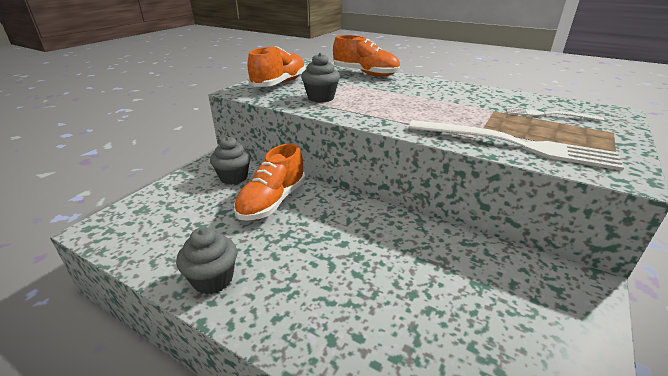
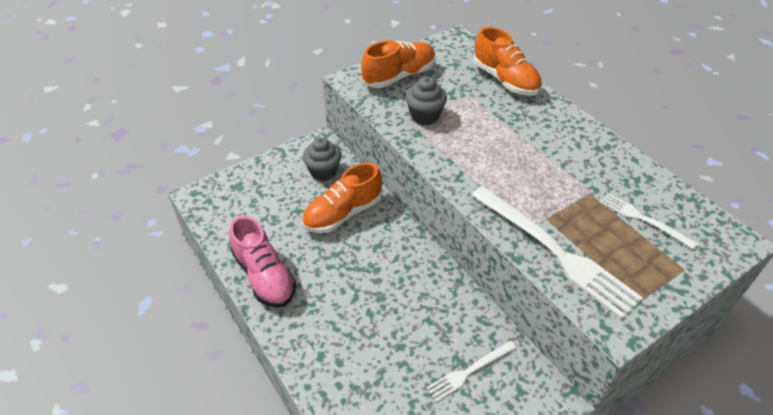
camera: 25 degrees right, 15 degrees up
grey cupcake [176,227,237,294] -> pink shoe [229,216,296,308]
none -> white fork [426,341,517,402]

